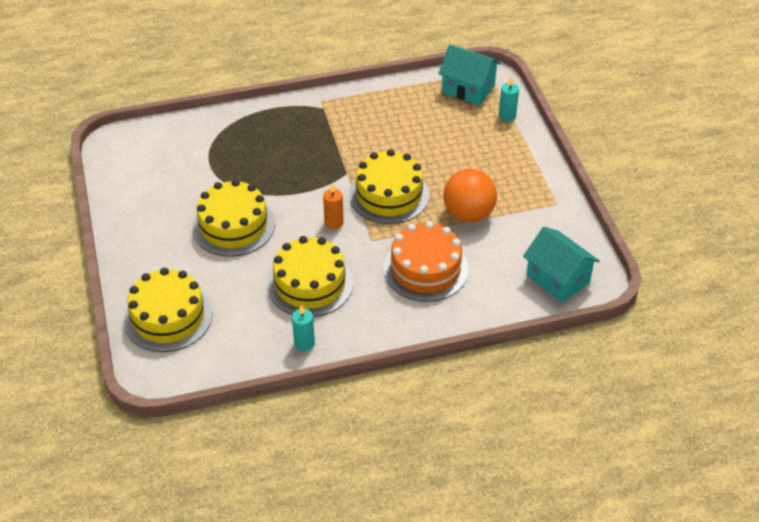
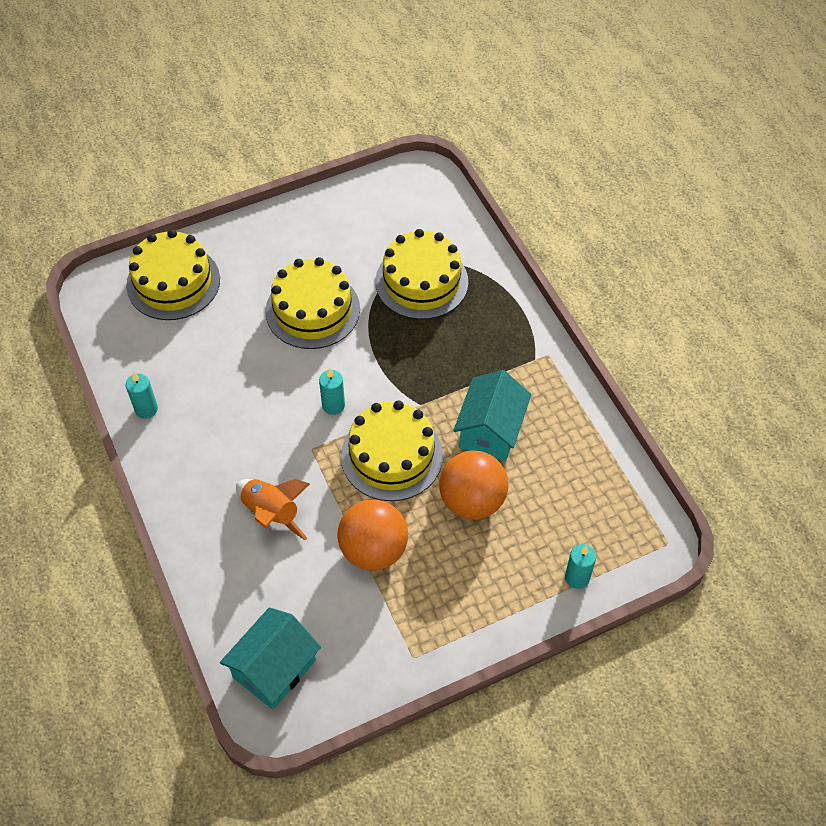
camera: 80 degrees right, 10 degrees up
yellow cake [267,236,353,317] -> yellow cake moved to [375,229,468,319]
orange candle [323,183,344,229] -> turquoise candle [319,368,345,415]
orange cake [383,221,468,302] -> orange rocket [236,479,310,540]
turquoise house [438,44,501,105] -> turquoise house moved to [453,370,531,461]
none -> orange ball [439,451,508,520]

